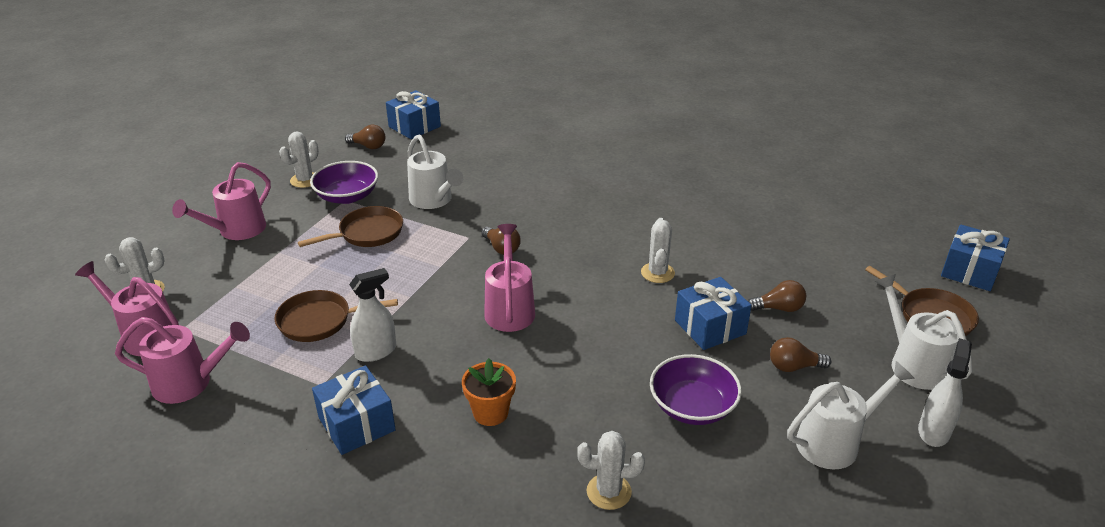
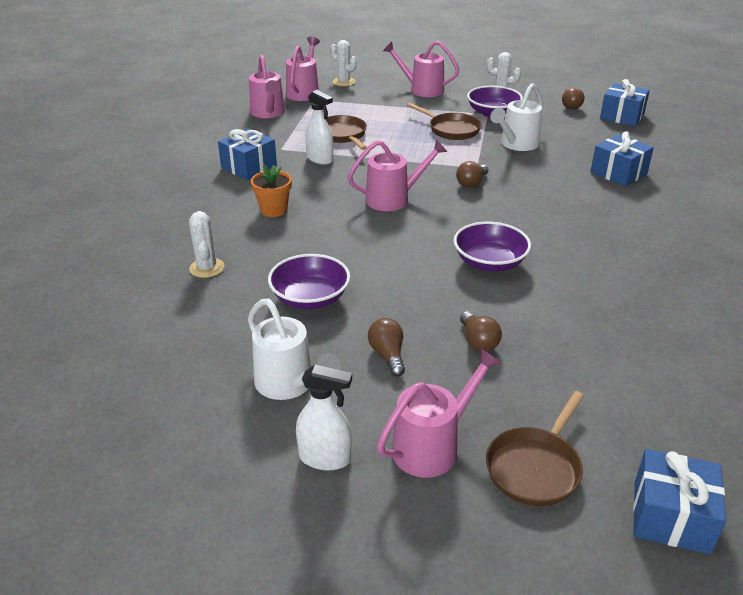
camera: 75 degrees right, 0 degrees up
white cactus [641,218,675,283] -> purple bowl [453,222,531,272]
blue gift [675,277,752,350] -> blue gift moved to [591,131,654,187]
white watering can [875,274,972,390] -> pink watering can [377,349,502,478]

